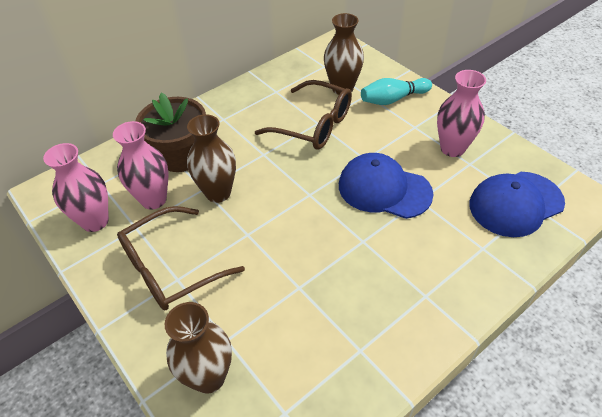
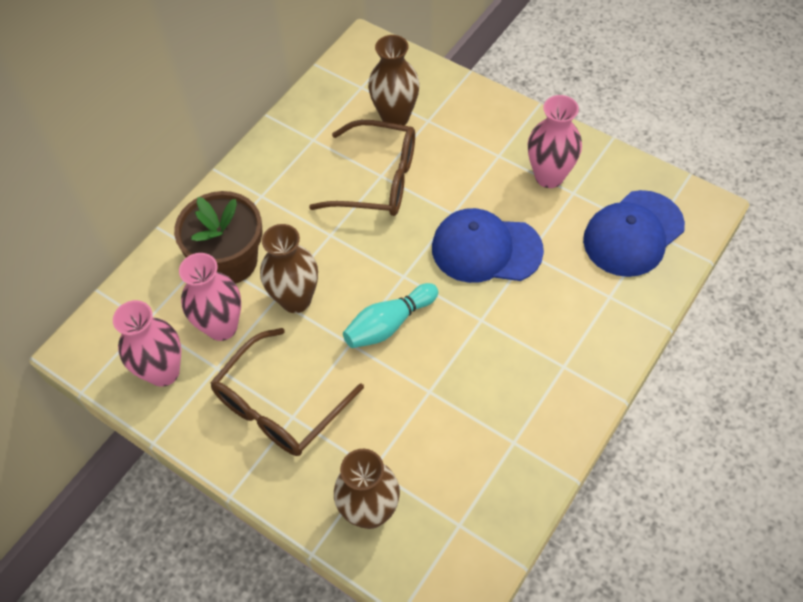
camera: 15 degrees left, 10 degrees up
turquoise bowling pin [361,78,432,105] -> turquoise bowling pin moved to [343,283,438,348]

